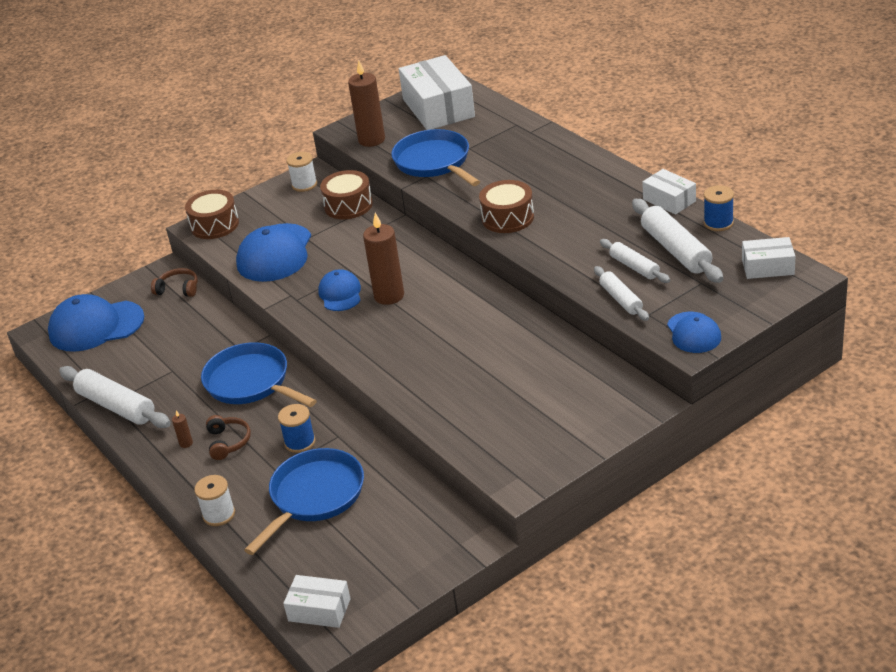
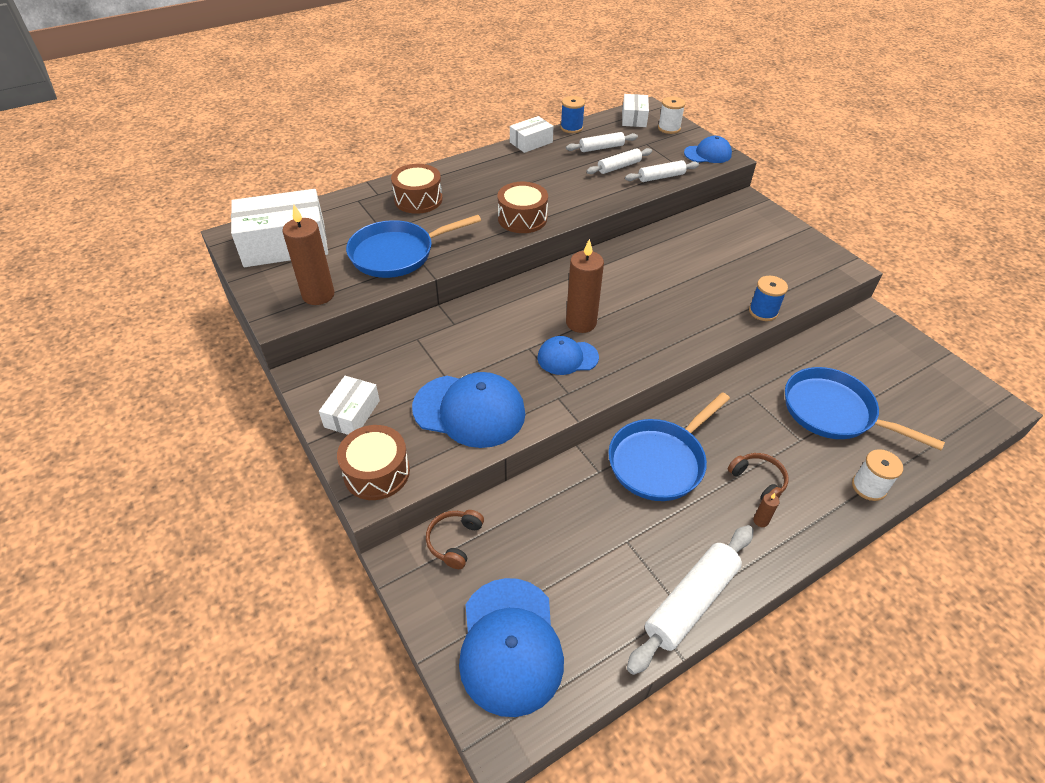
camera: 90 degrees left, 10 degrees up
brown headphones [206,415,251,460] -> brown headphones turned 60 degrees clockwise [728,453,789,500]
blue spool [278,404,315,453] -> blue spool moved to [749,276,788,321]
white box [283,575,351,628] -> white box moved to [319,376,380,435]
white spool [287,152,317,192] -> white spool moved to [658,96,686,134]
brown drum [320,170,373,219] -> brown drum moved to [391,164,443,214]
white rolling pin [632,199,723,283] -> white rolling pin [566,132,638,152], size x0.60

